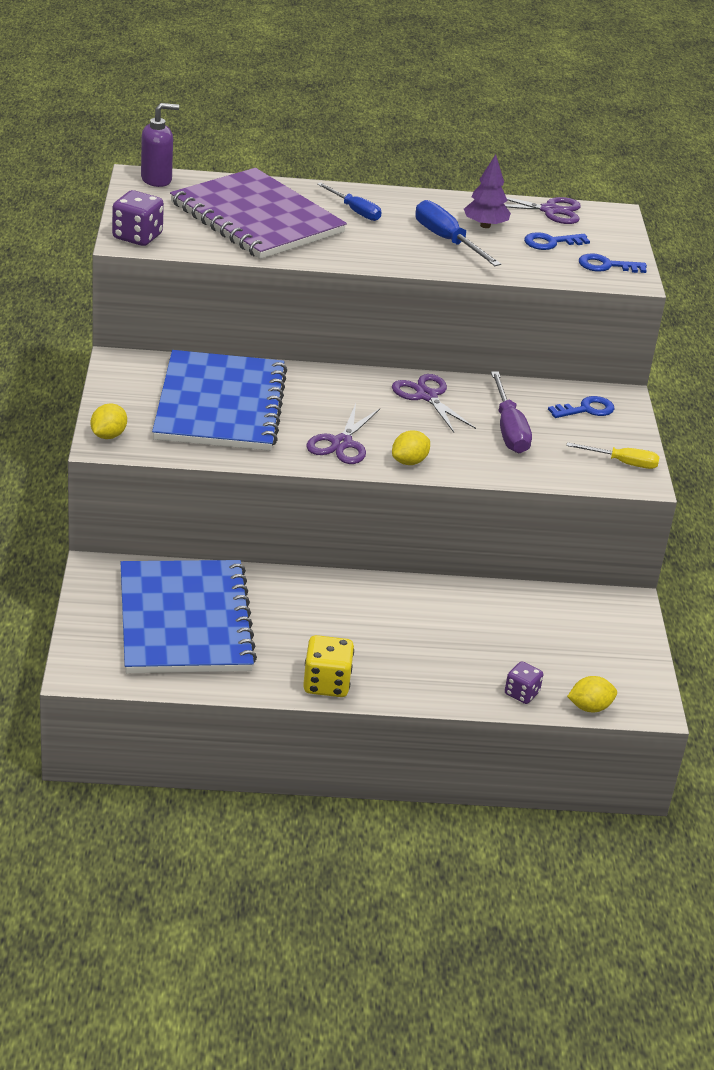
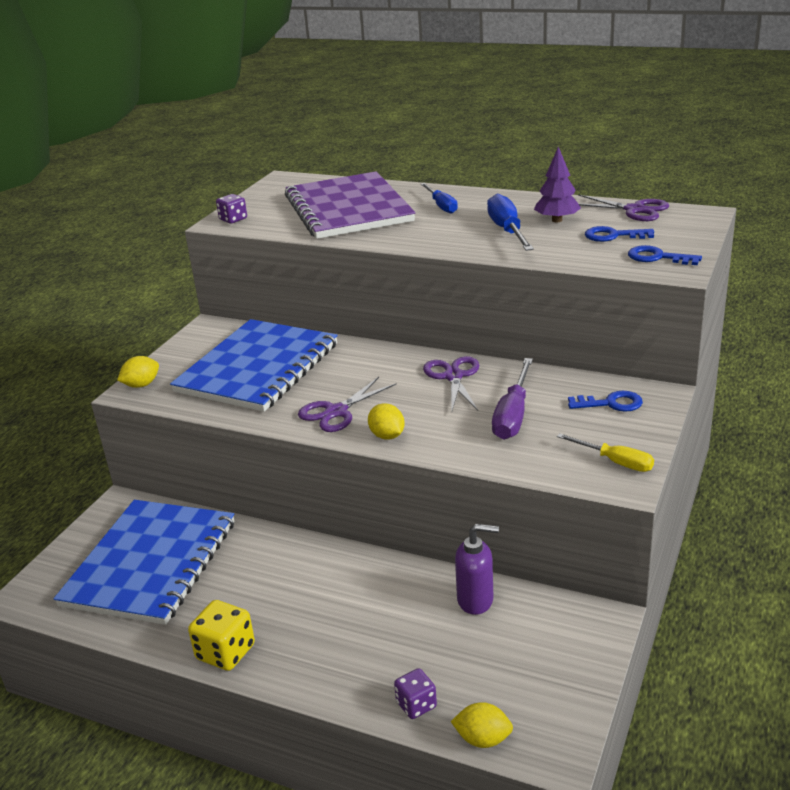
camera: 30 degrees right, 5 degrees down
purple dice [112,190,164,246] -> purple dice [216,194,247,224], size x0.64
purple soap dispenser [141,103,179,187] -> purple soap dispenser moved to [455,524,499,615]
yellow lemon [392,430,430,465] -> yellow lemon turned 75 degrees clockwise [368,403,405,440]

